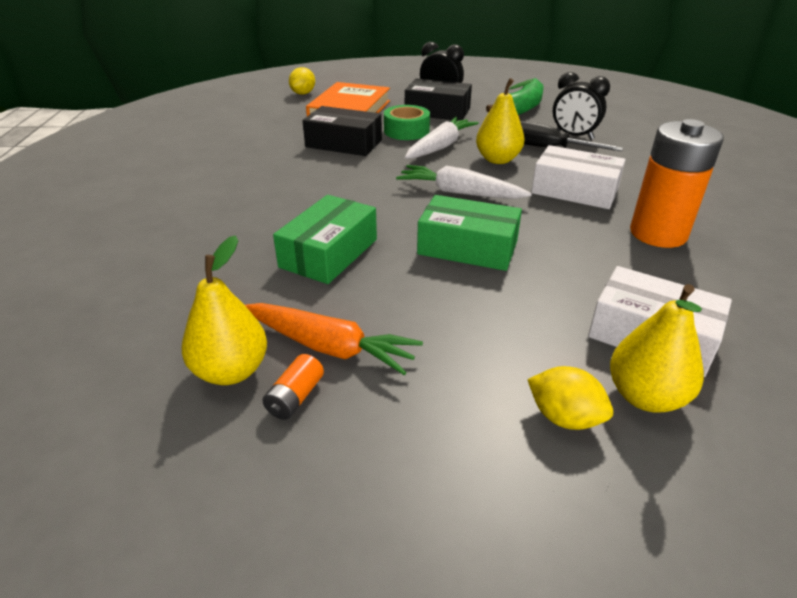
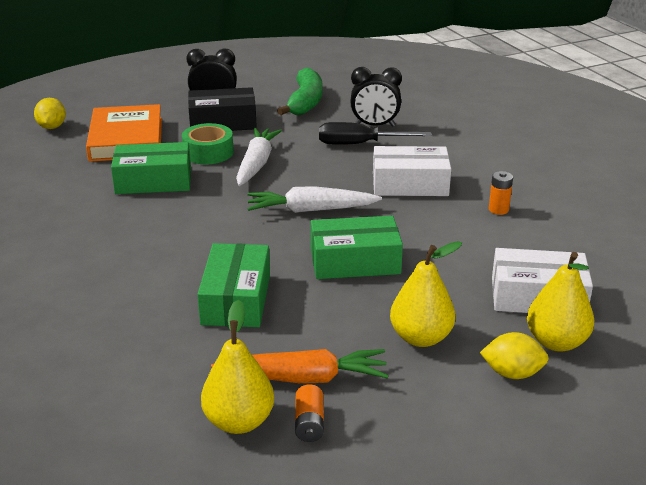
camera: 25 degrees left, 5 degrees down
black box [303,106,382,156] -> green box [111,142,191,194]
yellow pear [476,78,534,164] -> yellow pear moved to [390,241,462,347]
orange battery [630,119,724,248] -> orange battery [489,171,513,215], size x0.41

